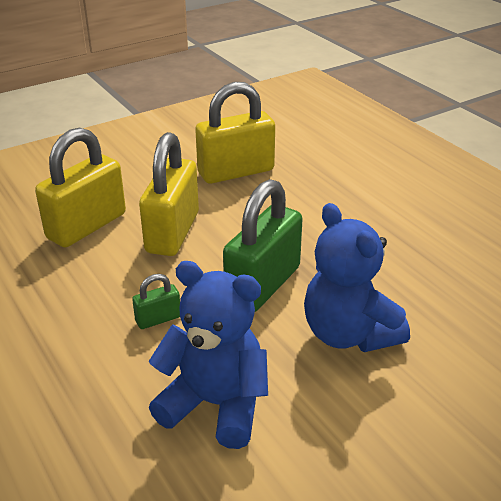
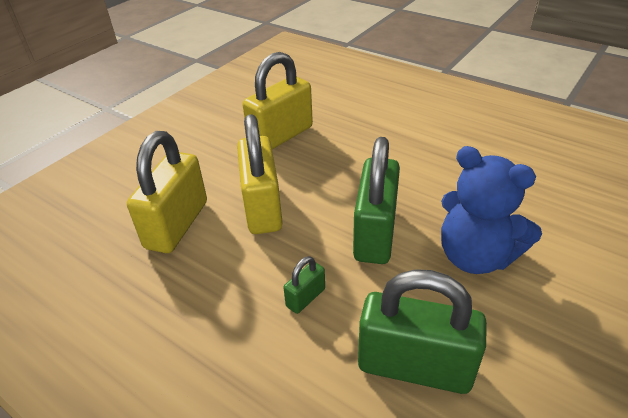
camera: 20 degrees left, 5 degrees up
blue teddy bear [149,261,268,449] -> green padlock [358,269,487,394]

